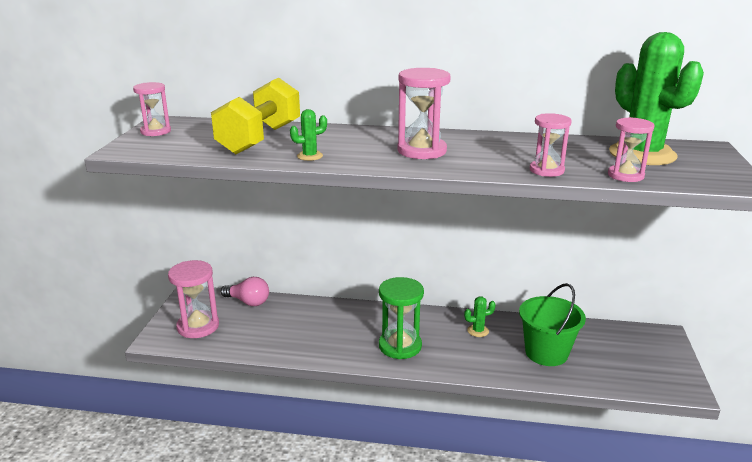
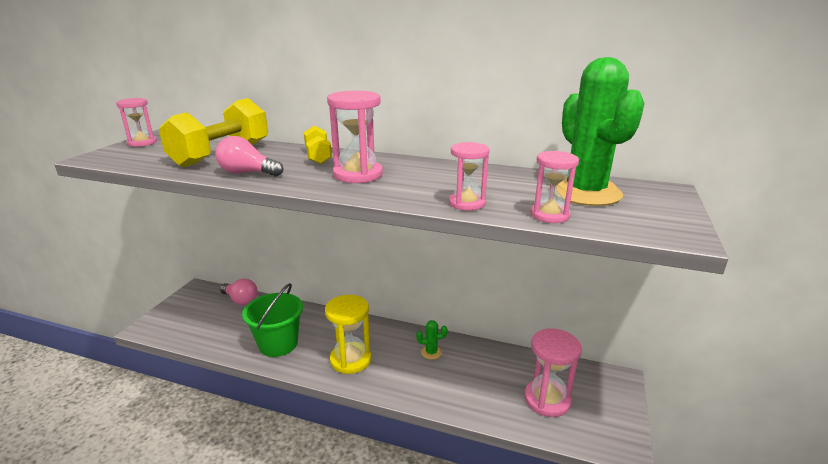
camera: 10 degrees right, 0 degrees up
pink hourglass [168,260,219,338] -> pink hourglass moved to [524,328,582,417]
green cactus [290,109,327,161] -> pink light bulb [215,136,283,177]
green hourglass [379,277,424,359] -> yellow hourglass [325,295,371,374]
green bucket [519,283,586,366] -> green bucket moved to [242,283,303,357]
none -> yellow dumbbell [304,126,332,164]

